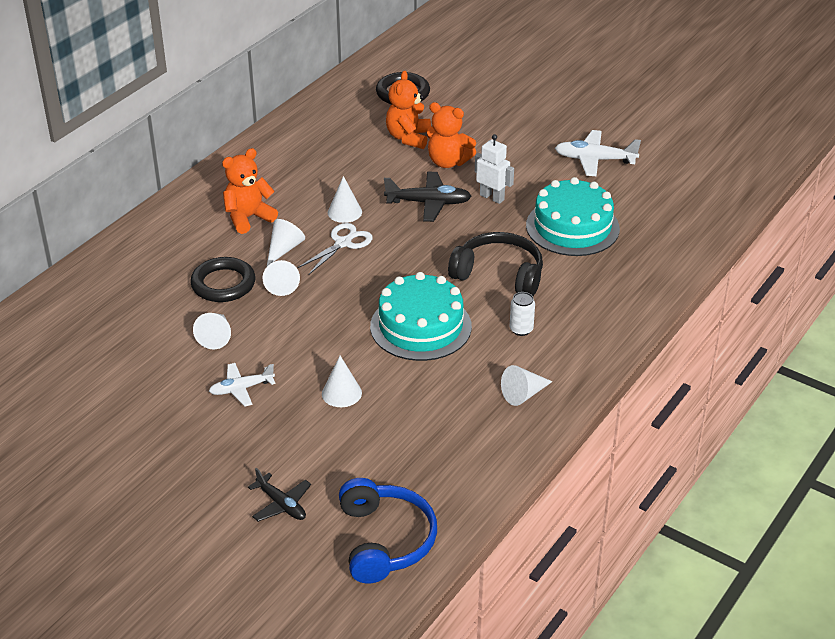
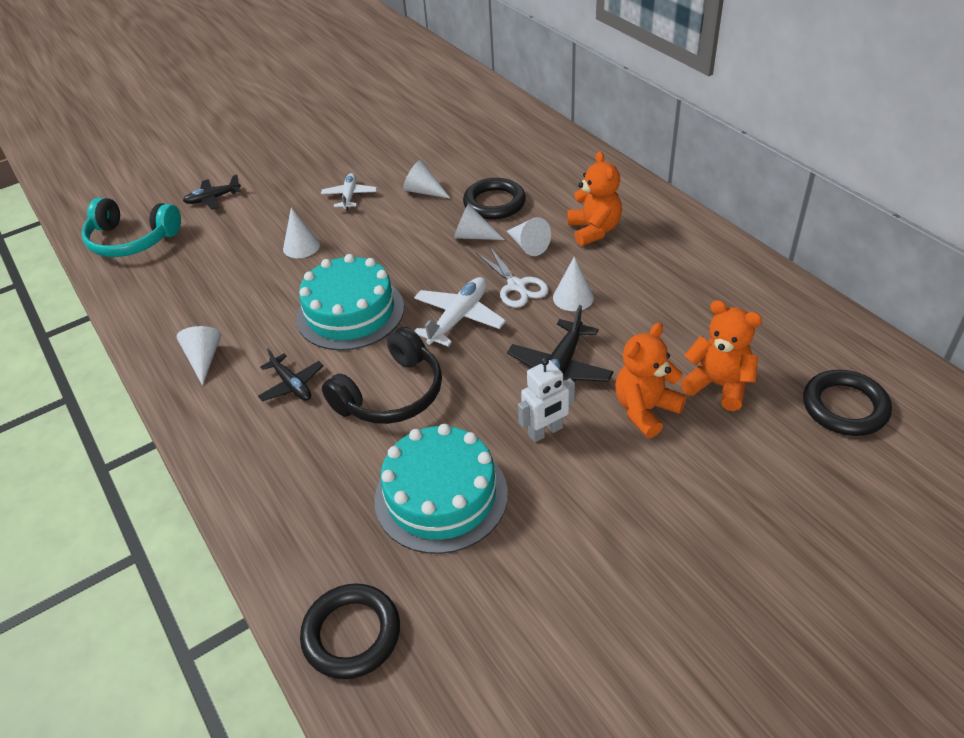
camera: 115 degrees right, 5 degrees up
blue headphones [339,478,437,584] -> turquoise headphones [81,197,181,257]
white can [510,292,535,336] -> black plane [258,348,323,401]
white plane [555,130,641,176] -> white plane moved to [414,277,506,346]
none -> black ring [300,583,400,679]

